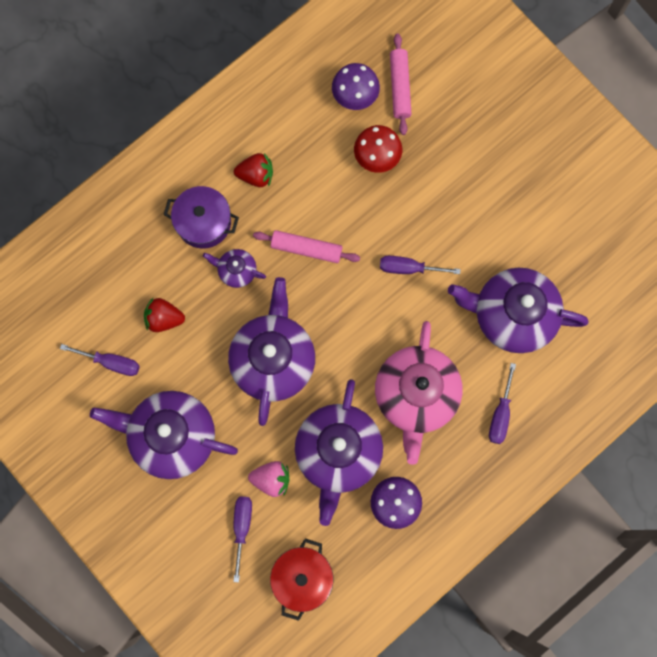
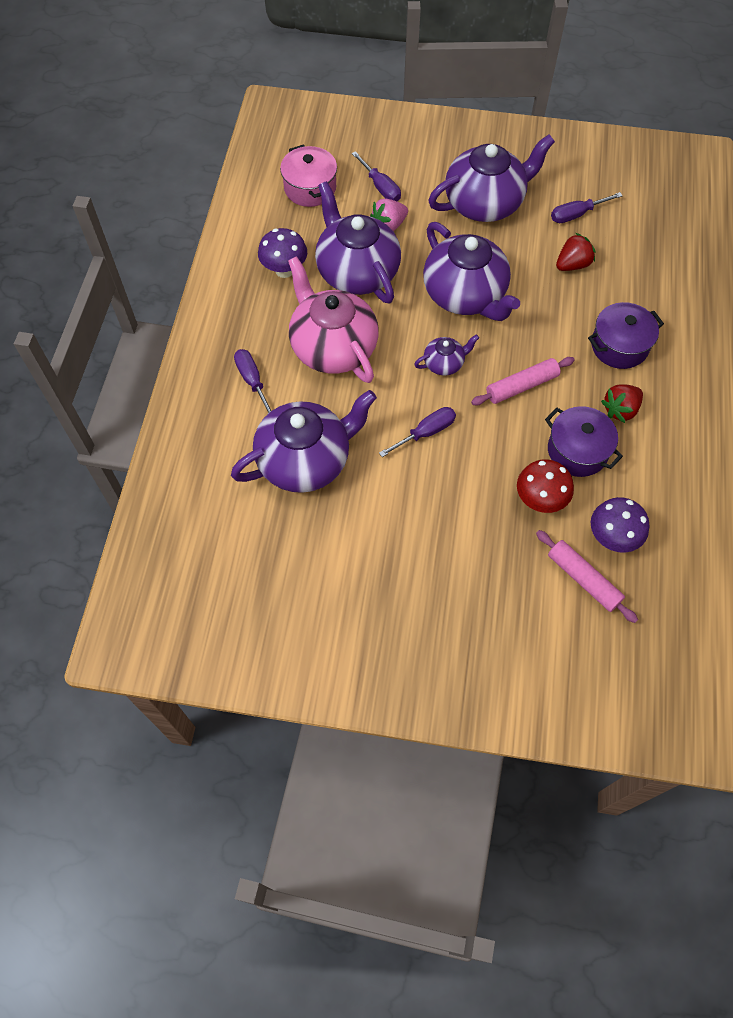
camera: 140 degrees right, 15 degrees down
purple teapot [203,249,266,288] -> purple teapot moved to [414,334,479,376]
red pot [270,539,333,621] -> pink pot [280,144,337,207]
none -> purple pot [545,406,623,477]

